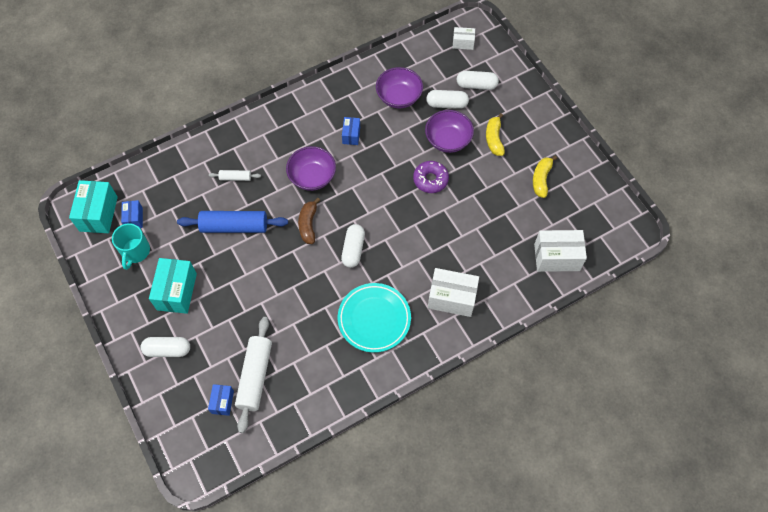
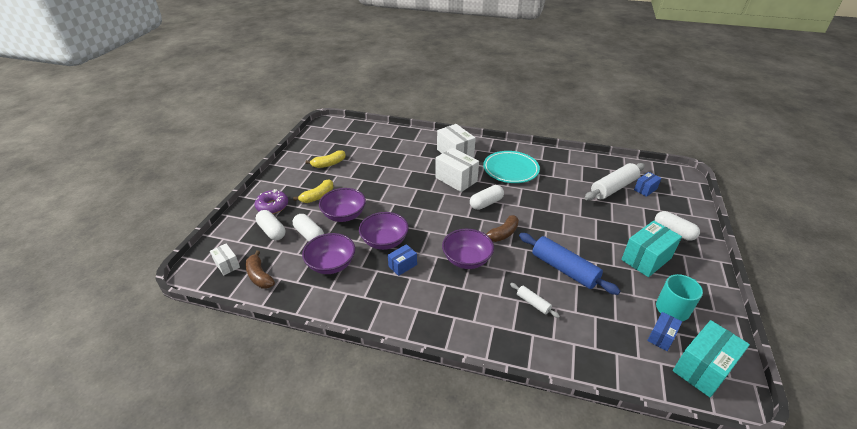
camera: 135 degrees left, 25 degrees down
purple donut [413,161,449,193] -> purple donut moved to [255,189,288,214]
white box [534,230,587,272] -> white box moved to [435,148,479,192]
none -> brown banana [246,250,275,289]
none -> purple bowl [359,212,409,250]

